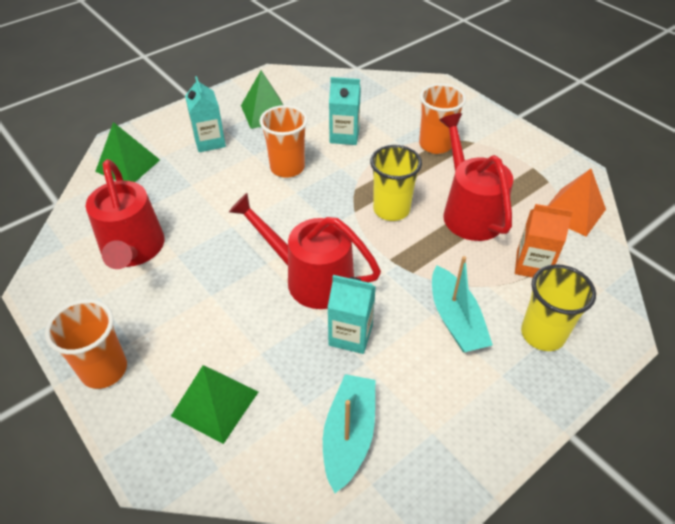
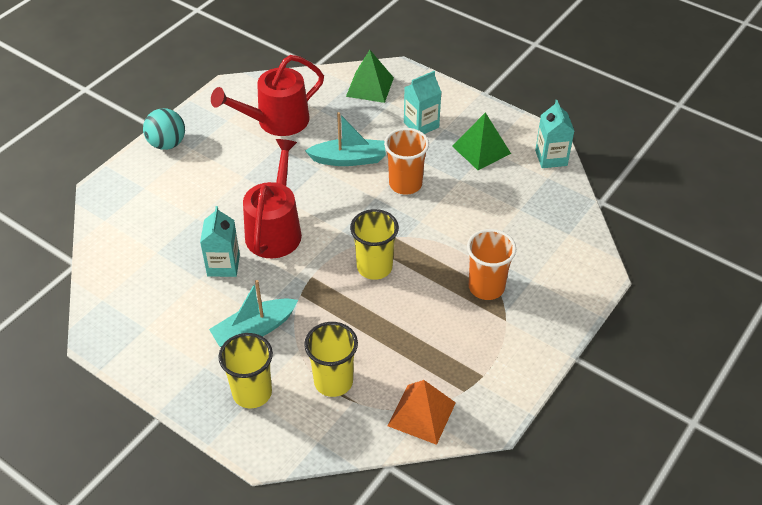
camera: 75 degrees right, 0 degrees up
orange cup [45,299,127,389] -> turquoise ball [143,108,185,150]
green pyramid [171,365,258,444] -> none
turquoise boat [323,374,375,493] -> turquoise boat moved to [305,112,386,166]
turquoise carton [329,77,361,145] -> turquoise carton moved to [535,100,574,168]
red watering can [439,113,513,241] -> none
orange carton [515,204,573,278] -> yellow cup [304,322,358,397]

